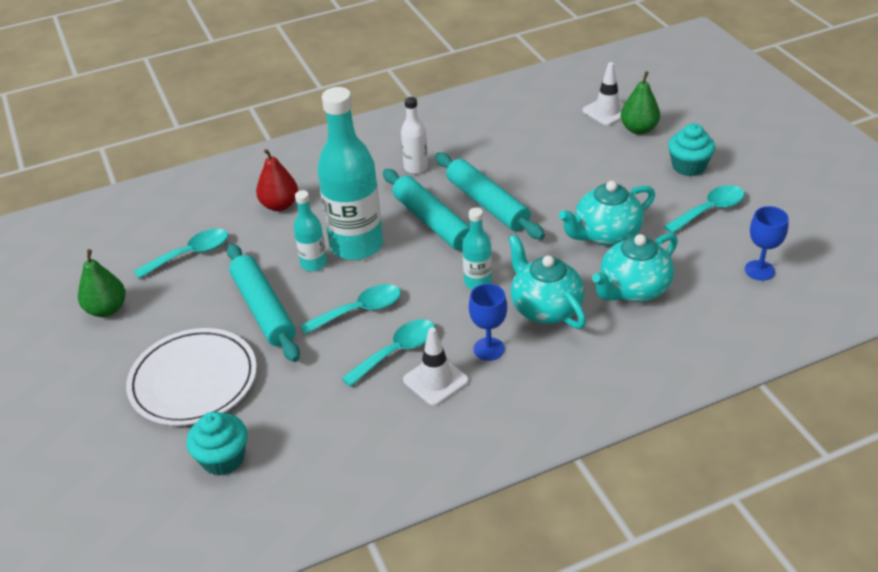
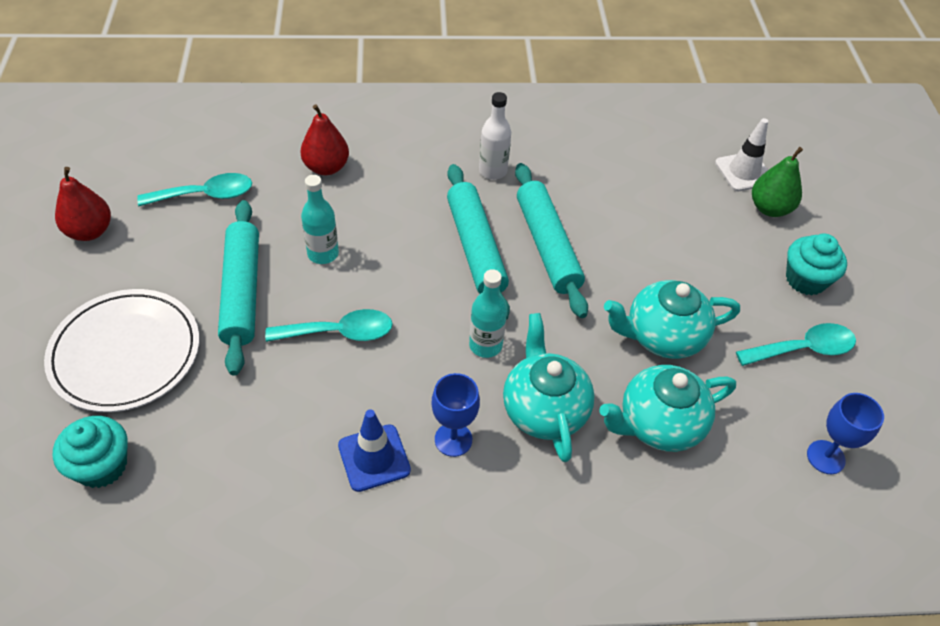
camera: 15 degrees right, 10 degrees up
green pear [78,249,126,317] -> red pear [55,167,111,241]
turquoise bottle [317,87,383,260] -> none
turquoise spoon [341,319,435,387] -> none
white traffic cone [403,327,469,406] -> blue traffic cone [338,409,411,492]

